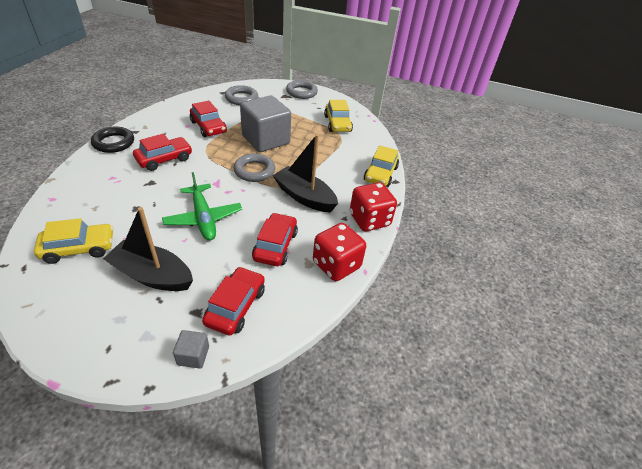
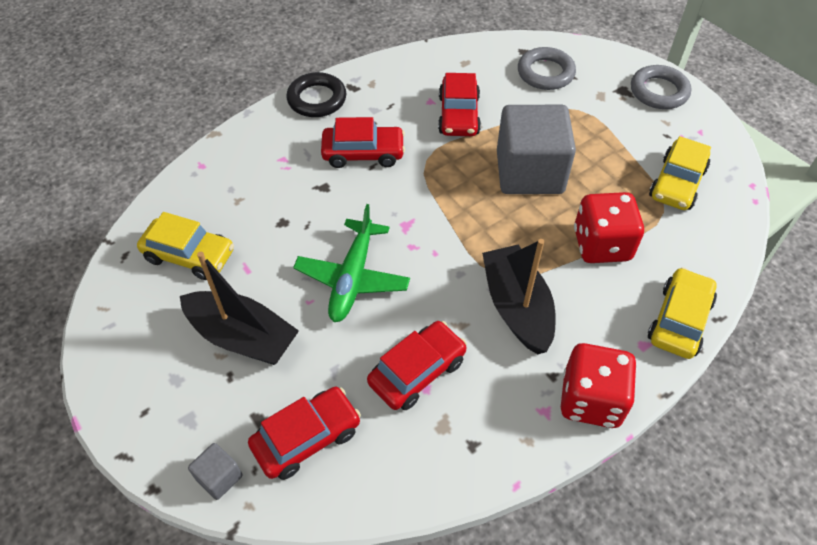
camera: 40 degrees right, 10 degrees up
black boat [103,207,193,291] -> black boat turned 150 degrees clockwise [180,252,299,365]
grey ring [233,153,275,182] -> none
red dice [313,223,366,281] -> red dice moved to [574,192,644,263]
yellow car [364,145,399,187] -> yellow car turned 150 degrees clockwise [648,267,717,359]

